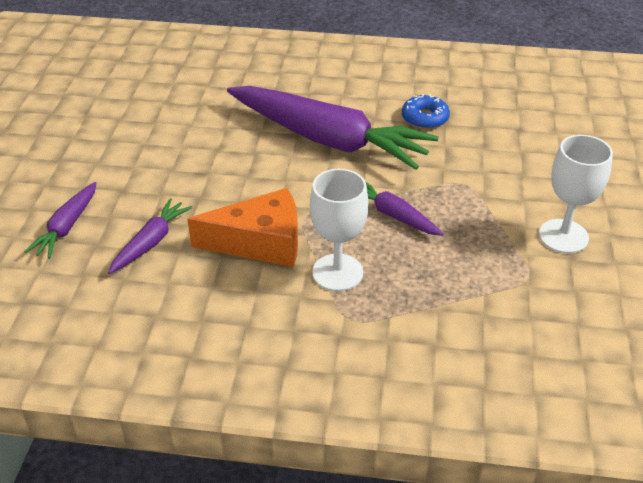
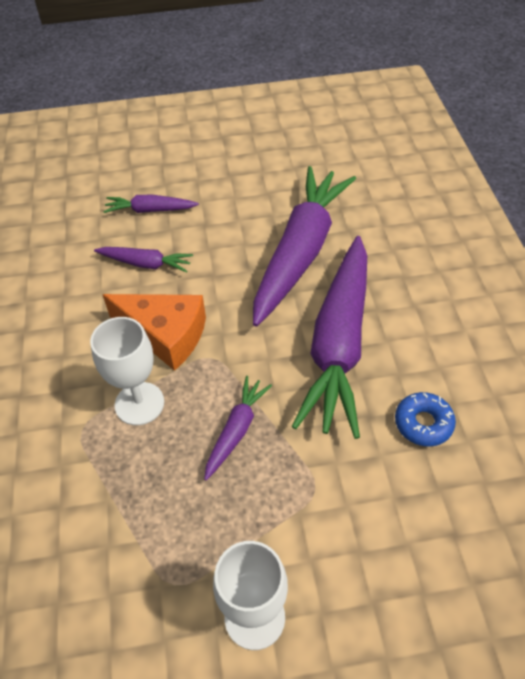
camera: 75 degrees right, 10 degrees up
orange cheese [188,188,298,267] -> orange cheese turned 45 degrees counterclockwise [102,294,206,371]
none -> purple carrot [253,166,356,326]

